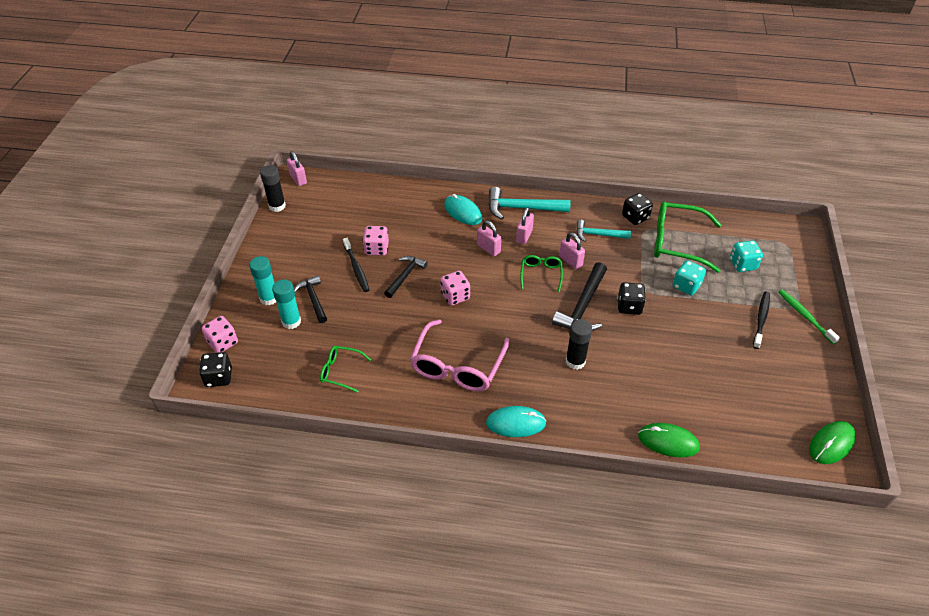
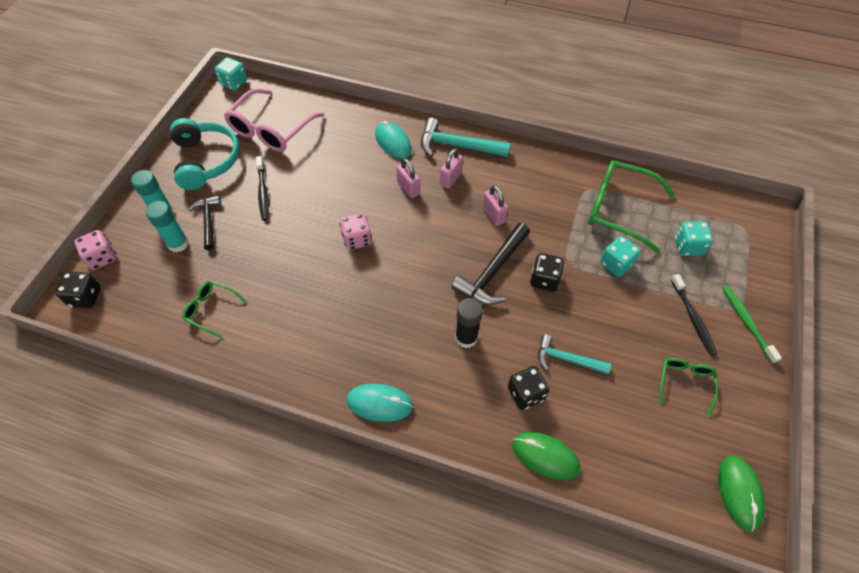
camera: 10 degrees right, 10 degrees up
black glue stick [260,165,286,212] -> none
pink padlock [287,151,307,186] -> turquoise dice [214,57,247,91]
pink dice [363,226,389,256] -> none
black hammer [384,256,428,298] -> none
pink glasses [410,319,509,391] -> pink glasses moved to [224,89,324,152]
green glasses [520,255,563,292] -> green glasses moved to [659,358,718,416]
turquoise hammer [576,220,631,242] -> turquoise hammer moved to [538,335,611,374]
black dice [622,193,653,225] -> black dice moved to [508,366,549,410]
black toothbrush [753,291,770,349] -> black toothbrush turned 135 degrees clockwise [671,274,717,356]
green mouse [809,421,856,464] -> green mouse turned 60 degrees counterclockwise [718,456,765,532]
none -> turquoise headphones [170,118,240,190]

